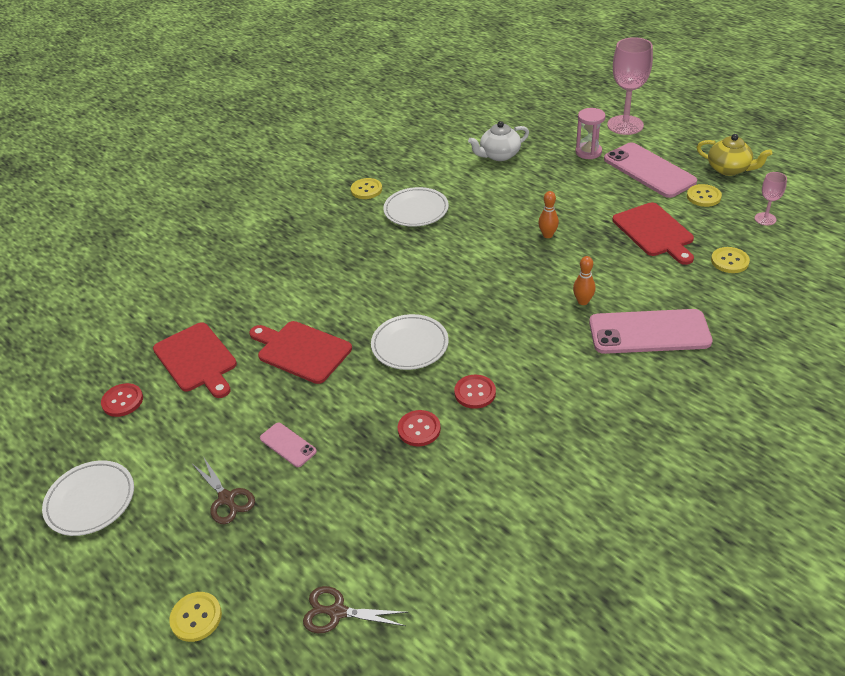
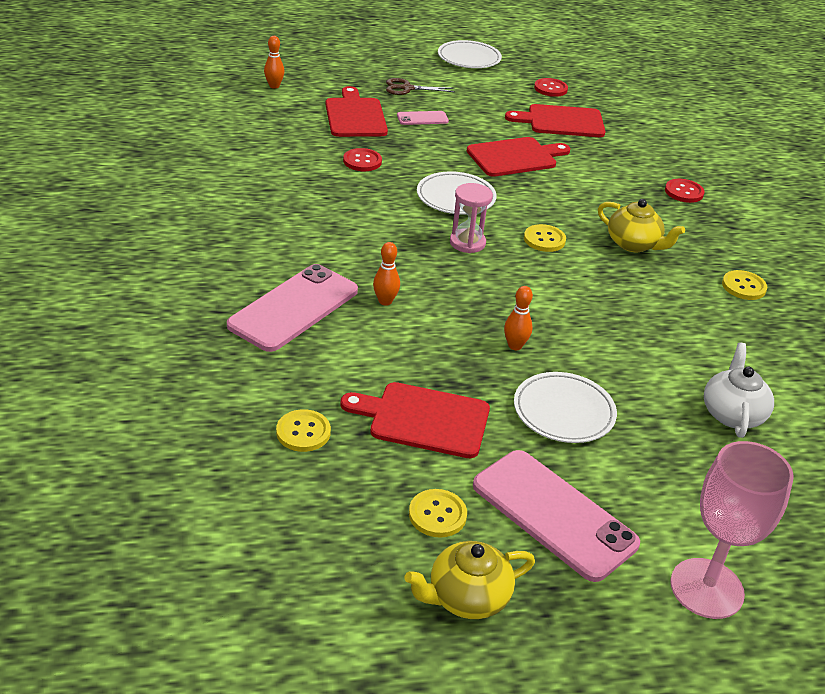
camera: 120 degrees right, 5 degrees down
yellow button [169,592,222,642] -> yellow button moved to [524,224,566,252]
brown scissors [303,586,408,633] -> orange bowling pin [264,36,285,89]
white plate [383,187,449,227] -> white plate moved to [514,372,617,443]
red button [454,375,496,409] -> red button moved to [665,179,705,203]
pink hourglass [575,108,605,159] -> pink hourglass moved to [450,183,493,253]
pink phone [604,142,697,198] -> pink phone turned 45 degrees clockwise [473,450,640,582]
pink goblet [754,172,787,225] -> none
none -> red cutting board [326,86,388,137]
none -> yellow teapot [598,199,685,252]

